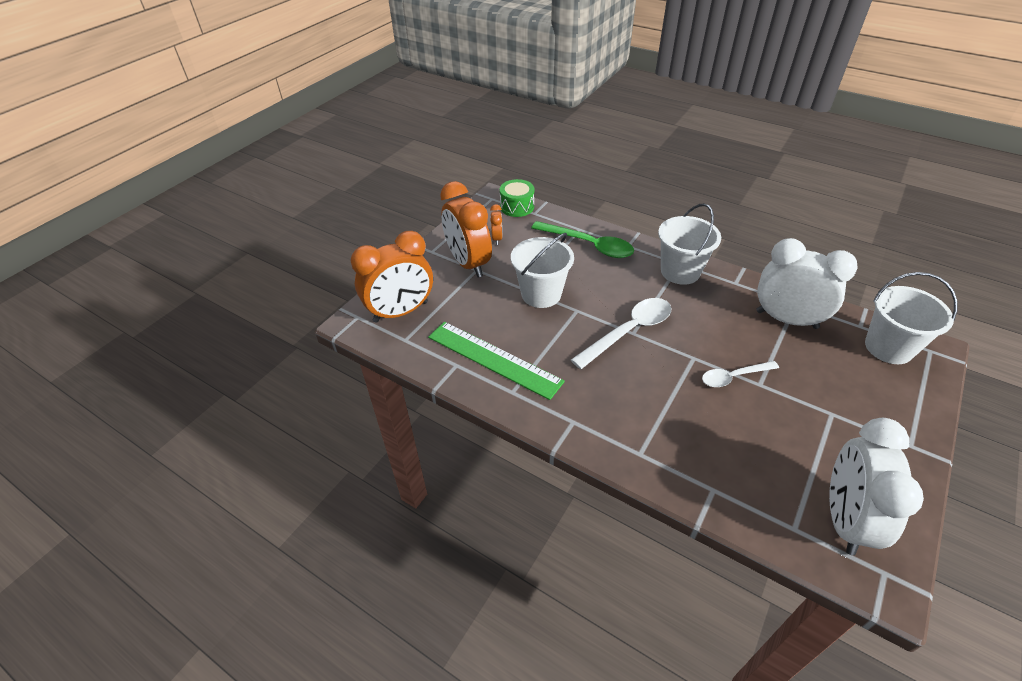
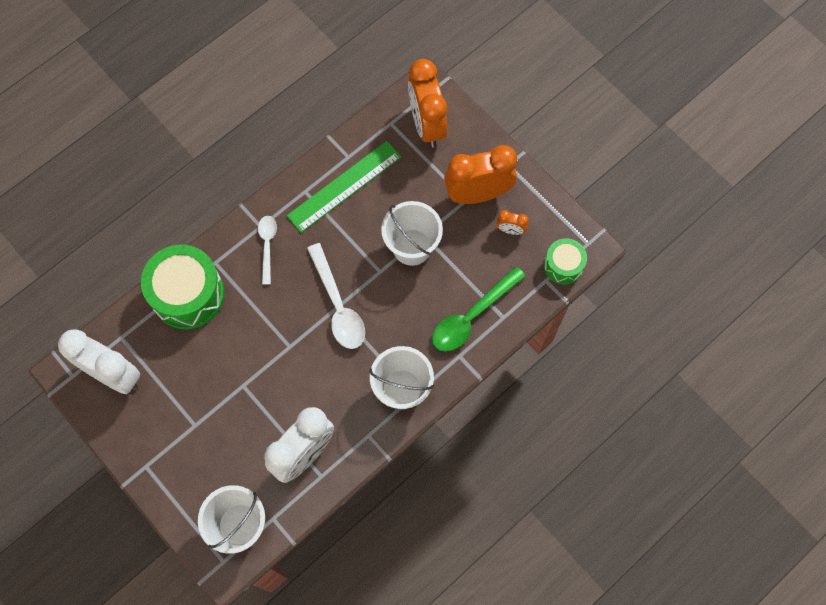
camera: 105 degrees right, 25 degrees up
white spoon [702,361,779,387] -> white spoon moved to [258,216,277,285]
none -> green drum [141,245,225,329]

